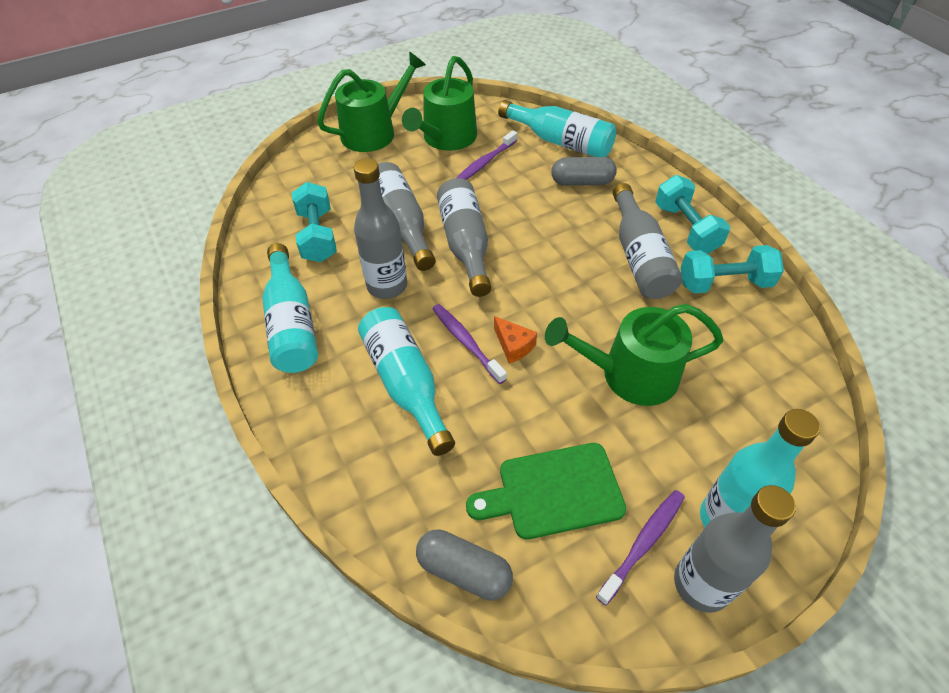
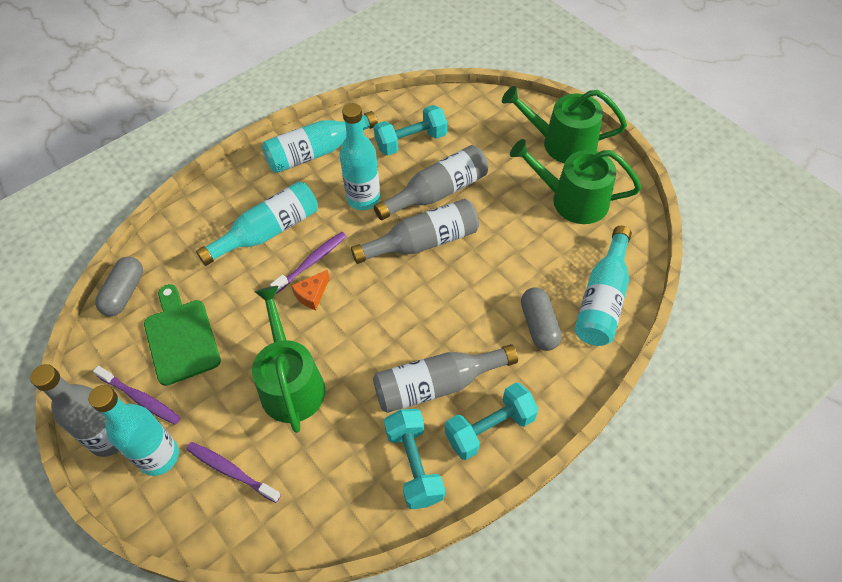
camera: 80 degrees right, 5 degrees up
green watering can [317,52,426,152] -> green watering can turned 150 degrees clockwise [502,86,627,163]
grey bottle [354,158,407,299] -> turquoise bottle [340,103,380,210]
purple toothbrush [457,130,517,180] -> purple toothbrush moved to [186,442,281,503]

